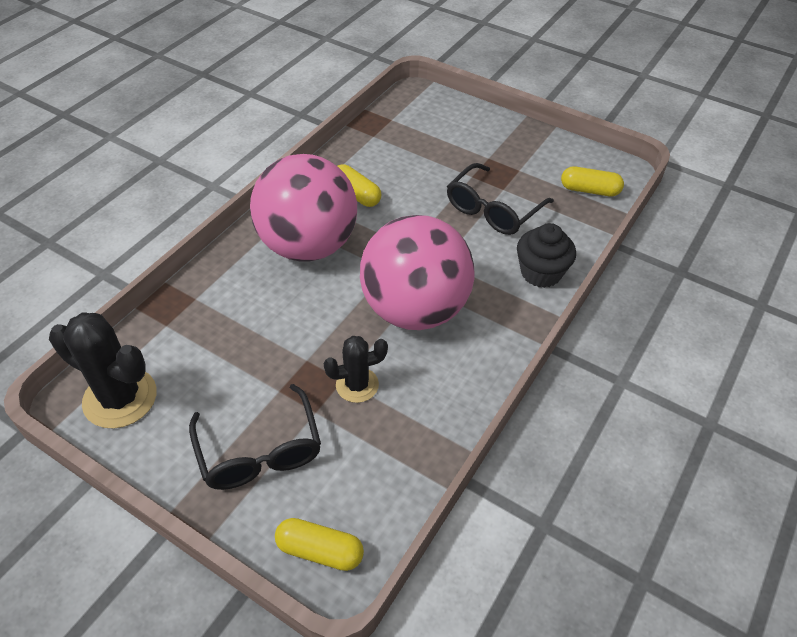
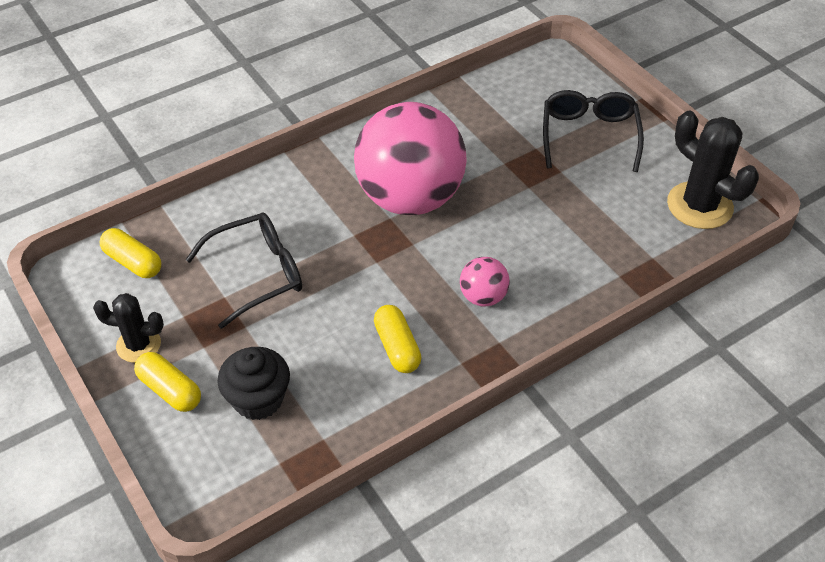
camera: 155 degrees left, 0 degrees up
pink ball [250,154,357,262] -> pink ball [460,257,510,306], size x0.42
yellow capsule [275,518,364,571] -> yellow capsule moved to [134,352,201,412]
black cactus [324,336,388,403] -> black cactus moved to [93,293,164,363]
black cupcake [517,223,576,288] -> black cupcake moved to [217,347,290,420]

